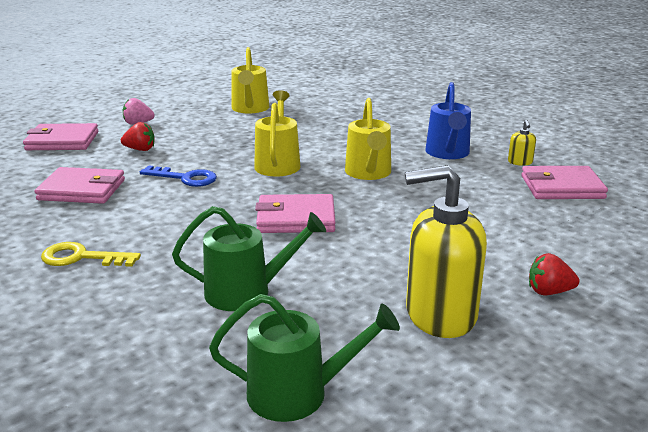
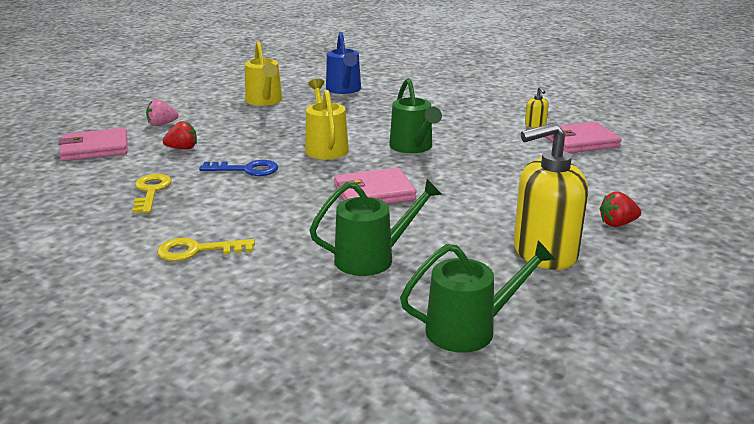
camera: 15 degrees left, 0 degrees up
pink wallet [35,167,125,204] -> yellow key [132,174,172,213]
yellow watering can [345,98,391,180] -> green watering can [389,78,442,153]
blue watering can [425,82,471,159] -> blue watering can moved to [326,32,361,94]

